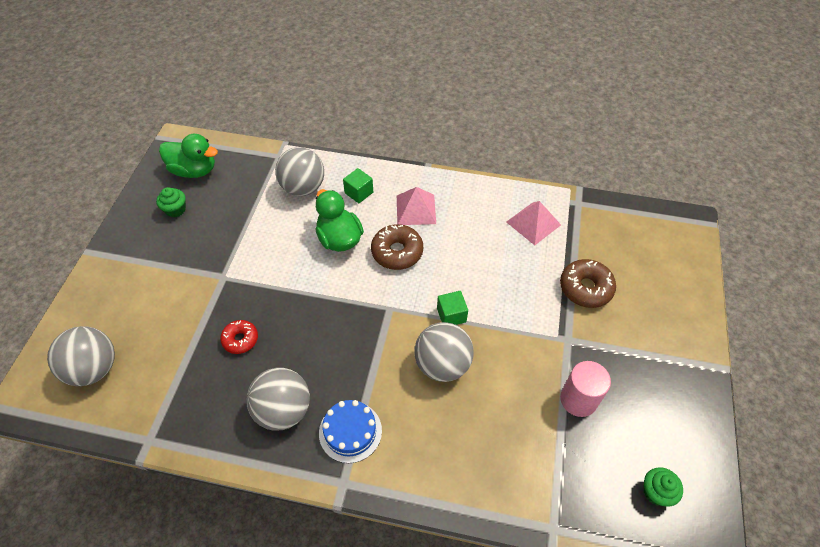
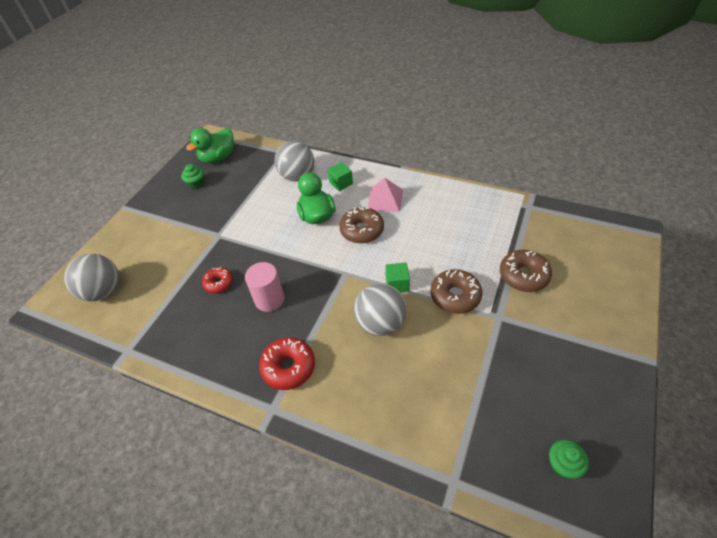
camera: 15 degrees right, 5 degrees down
green duck [159,134,218,178] -> green duck turned 105 degrees clockwise [186,128,234,163]
grey ball [246,367,310,431] -> none
blue cake [319,400,382,463] -> red donut [259,337,315,390]
pink pyramid [507,201,561,245] -> none
pink cylinder [560,361,611,417] -> pink cylinder moved to [245,262,285,312]
none -> brown donut [430,269,482,314]

